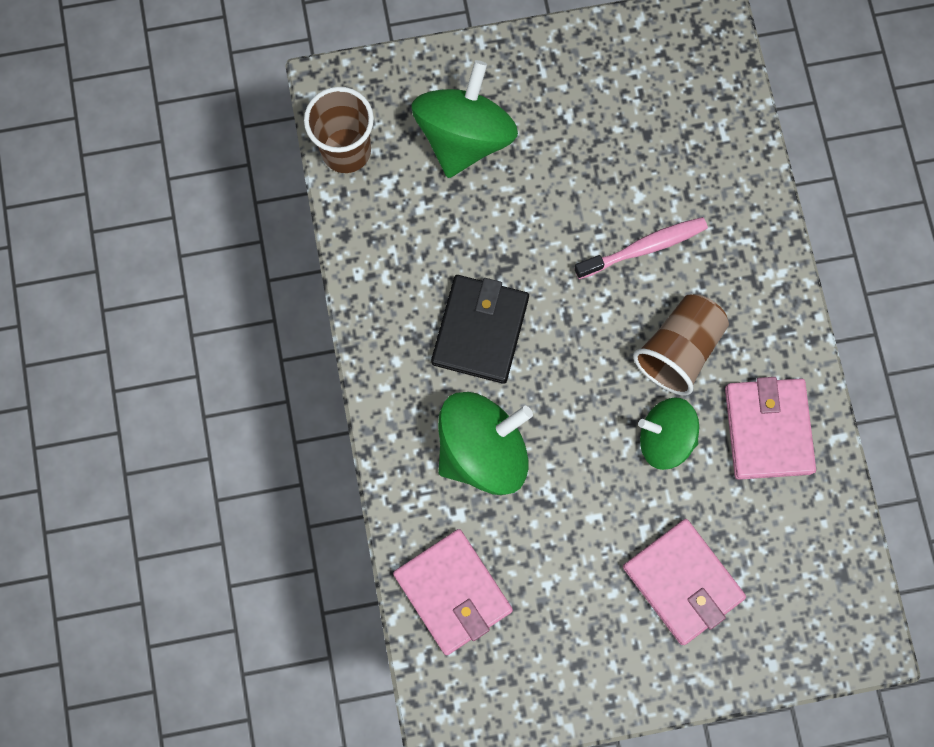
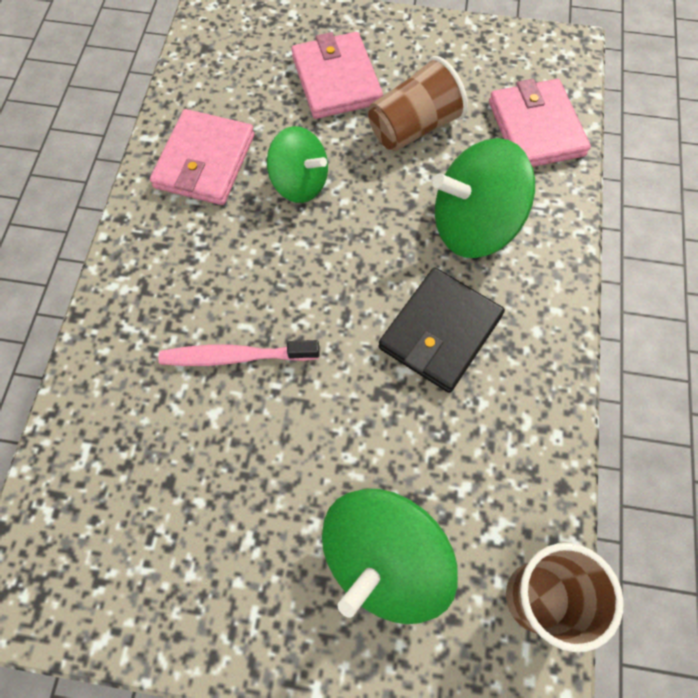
camera: 160 degrees left, 10 degrees down
brown cup [633,294,729,395] -> brown cup moved to [368,56,468,151]

